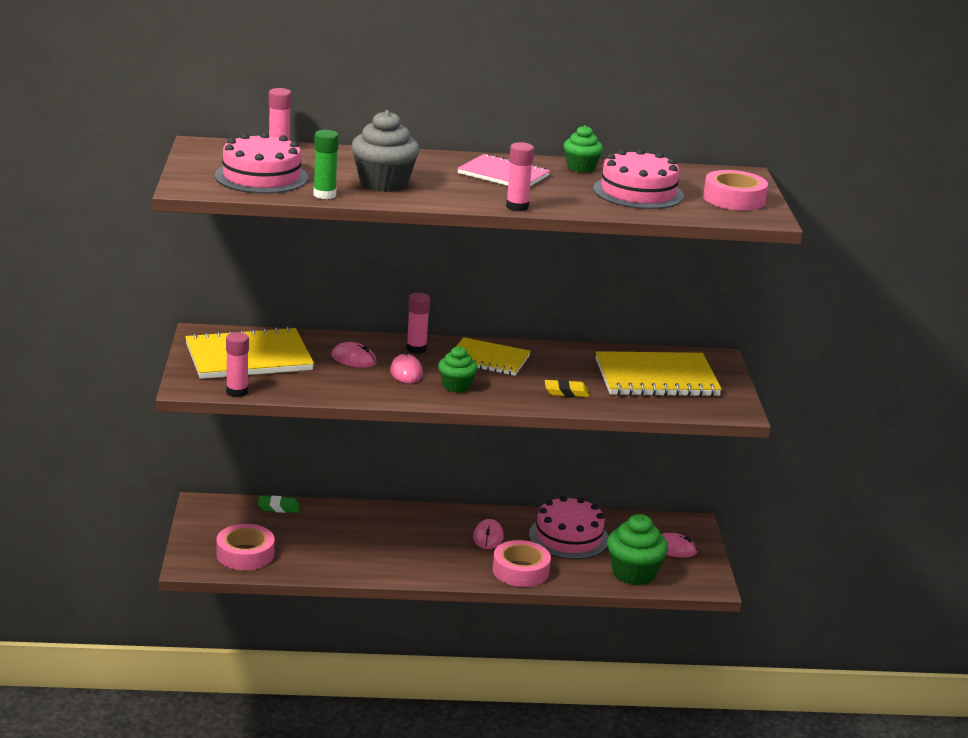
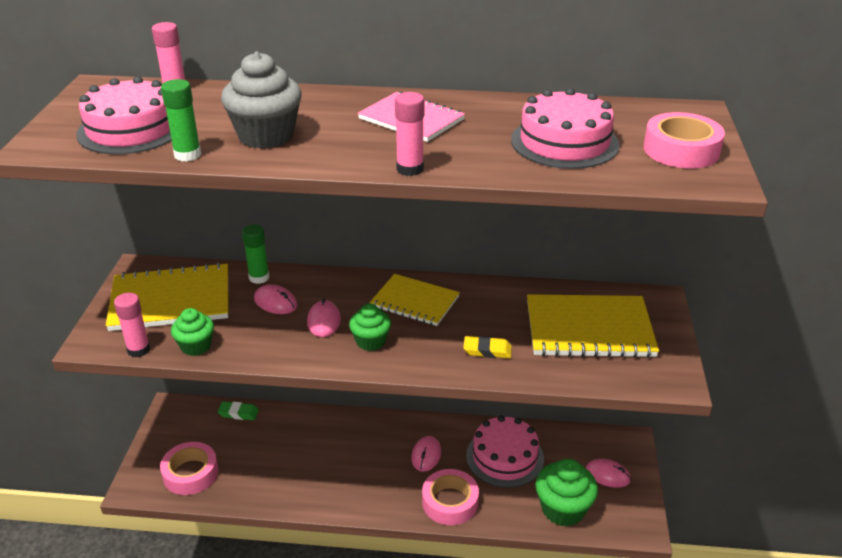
camera: 10 degrees right, 10 degrees up
pink glue stick [406,293,430,354] -> none
green cupcake [564,125,603,173] -> green cupcake moved to [171,308,214,356]
none -> green glue stick [242,224,269,284]

